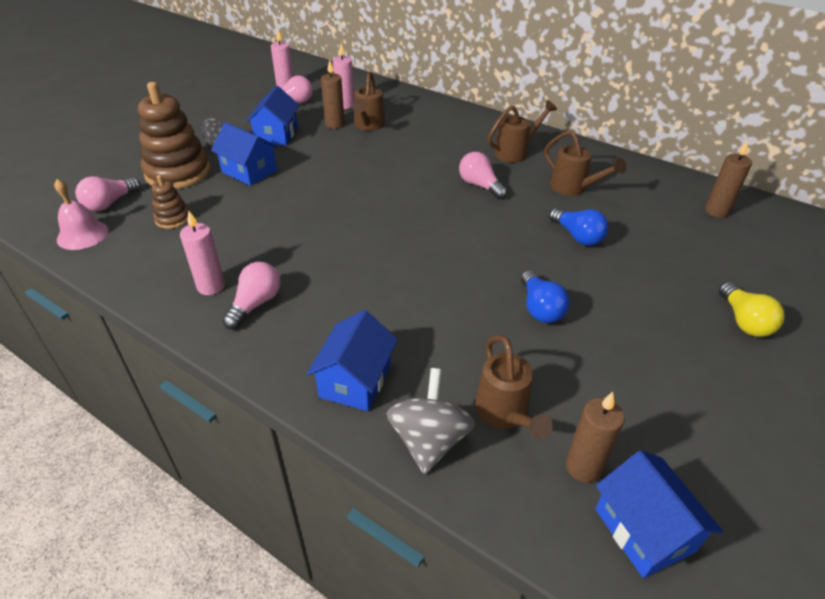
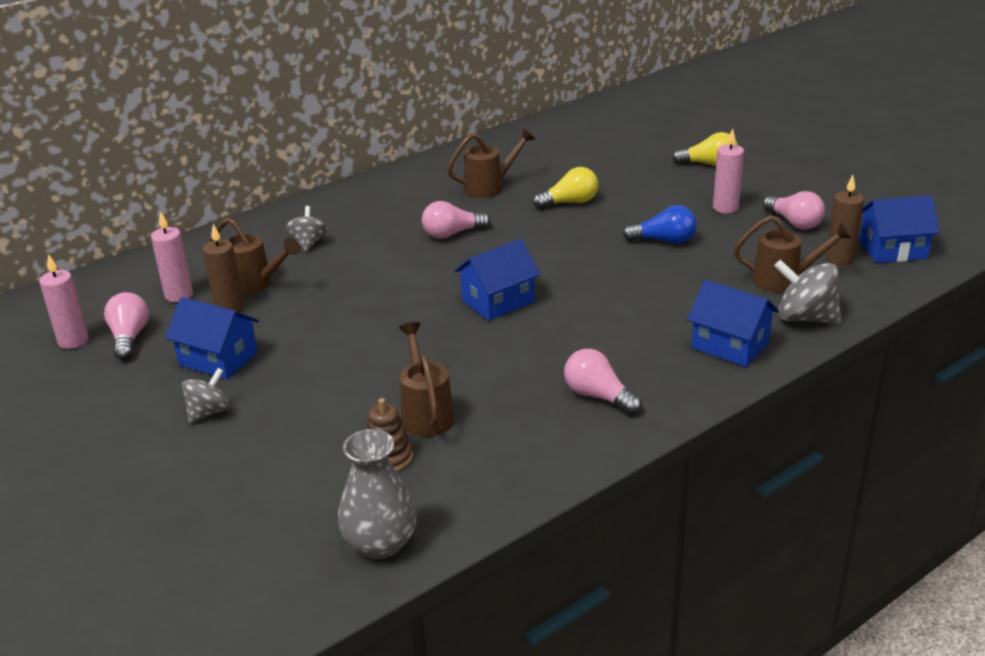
camera: 70 degrees left, 10 degrees down
pink bell [54,179,108,250] -> grey vase [338,429,417,559]
pink light bulb [75,176,141,211] -> pink light bulb moved to [763,191,825,230]
brown stacking toy [138,82,210,189] -> none
pink candle [180,210,225,295] -> pink candle moved to [713,128,744,214]
blue house [211,122,278,186] -> blue house moved to [454,239,540,321]
brown watering can [488,100,557,163] -> brown watering can moved to [399,322,455,437]
blue light bulb [549,208,609,246] -> yellow light bulb [533,167,598,209]
brown candle [705,140,752,218] -> none
none -> grey spinning top [286,206,328,251]

